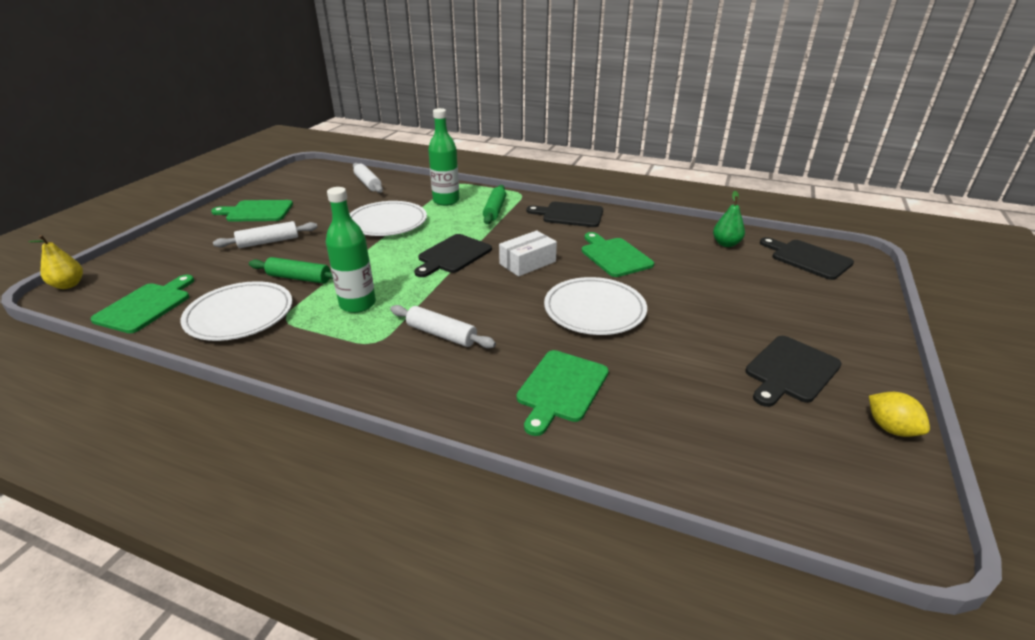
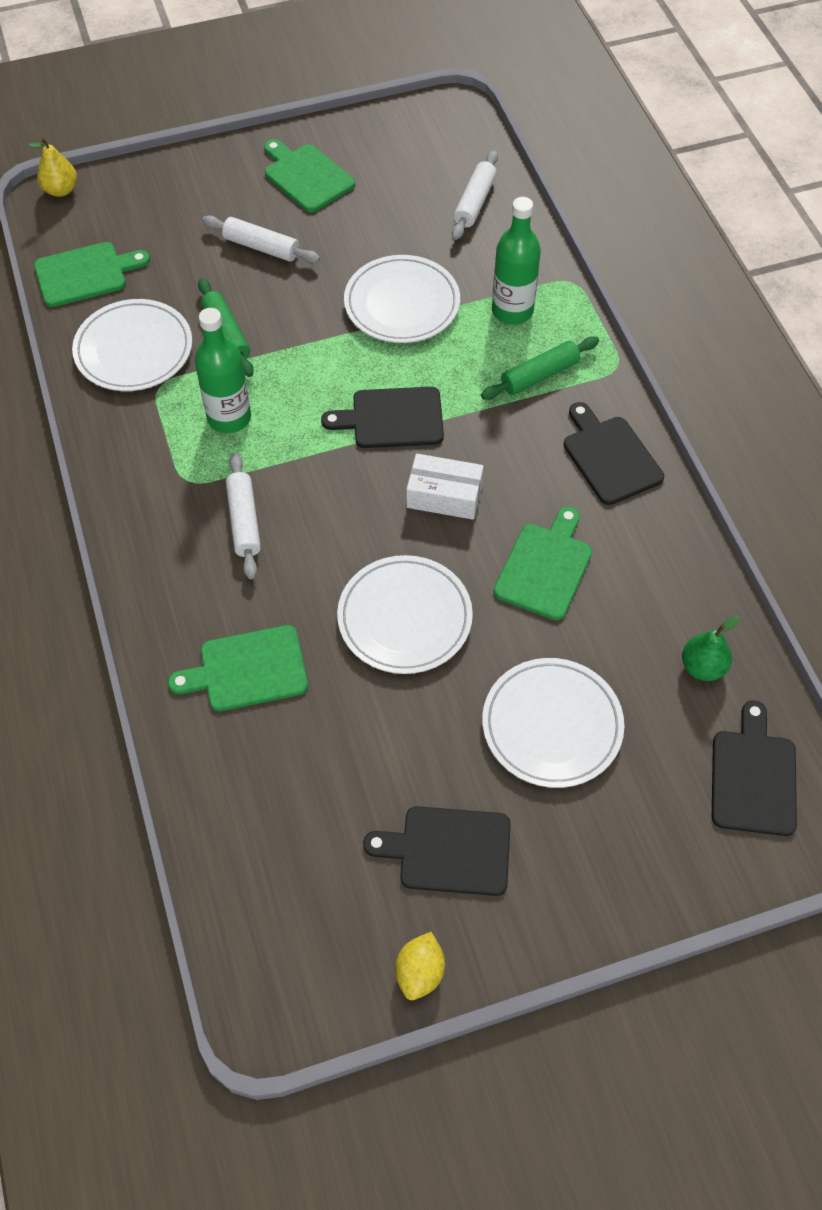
camera: 50 degrees right, 25 degrees up
none -> white plate [482,658,624,788]

